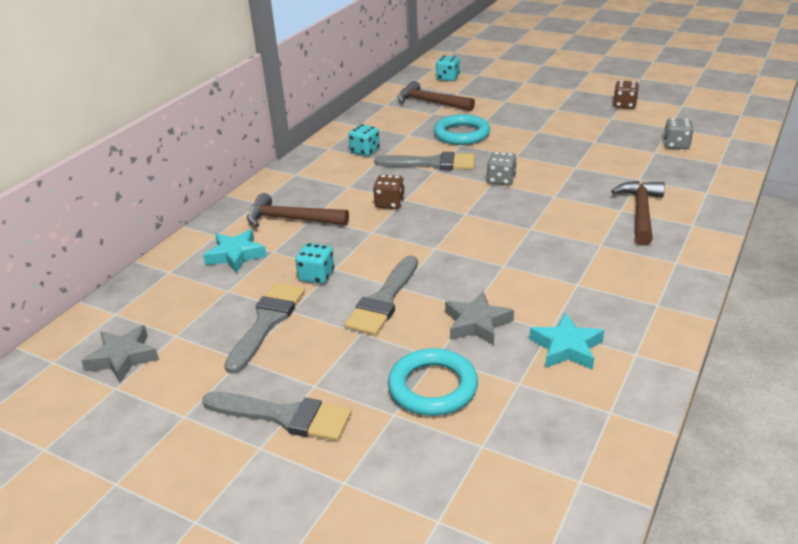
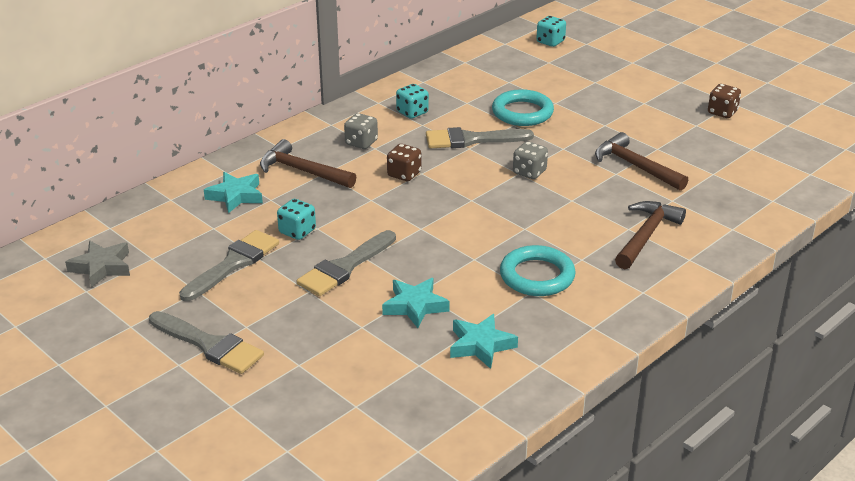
camera: 15 degrees right, 0 degrees up
grey brush [374,152,475,170] -> grey brush turned 150 degrees clockwise [426,127,534,148]
turquoise ring [388,348,478,416] -> turquoise ring moved to [500,245,576,296]
brown hammer [398,81,475,111] -> brown hammer moved to [595,132,688,191]
grey star [445,291,514,345] -> turquoise star [382,278,450,328]
grey dice [663,118,694,149] -> grey dice moved to [344,113,378,149]

